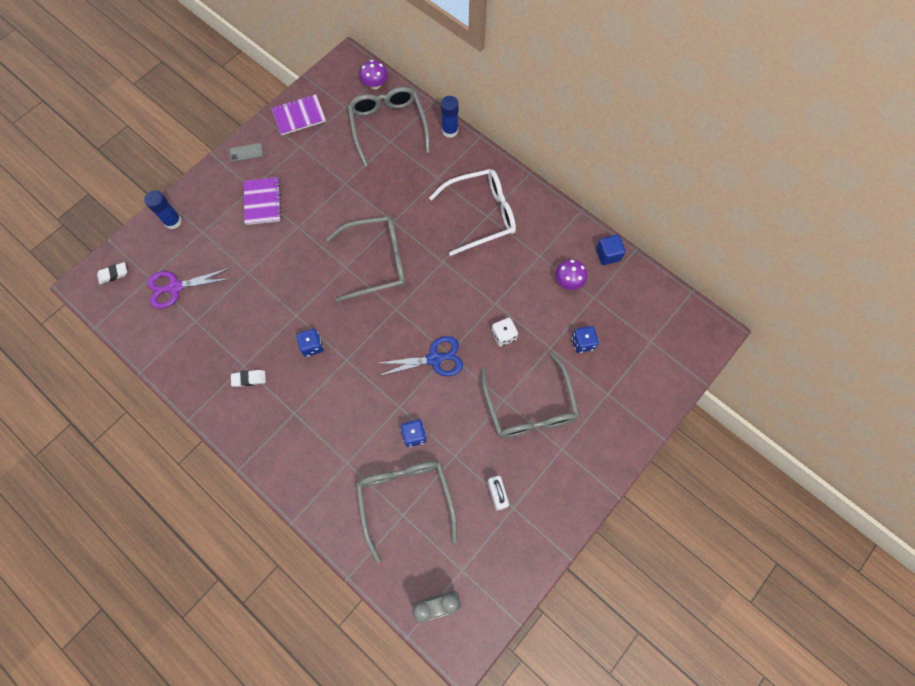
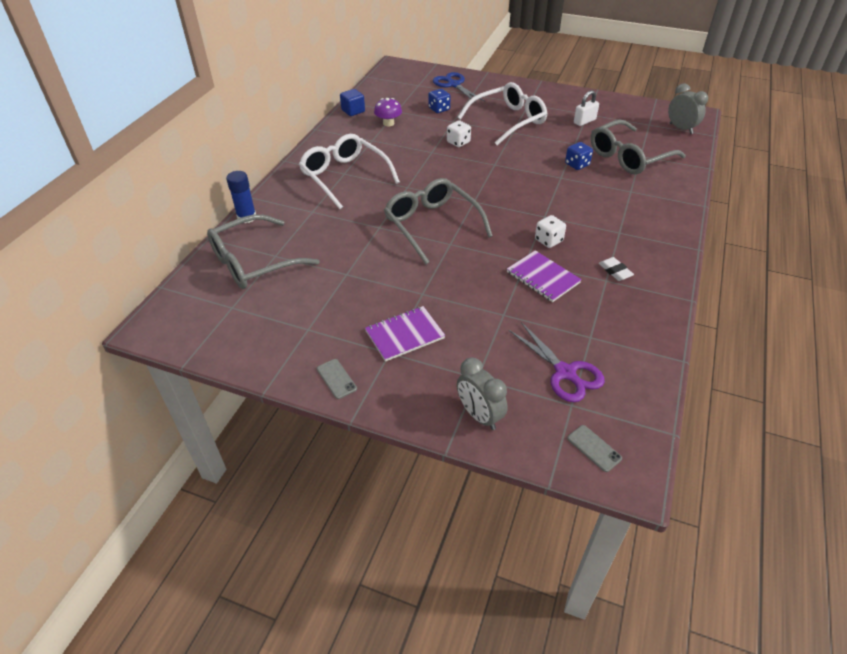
camera: 110 degrees left, 25 degrees down
white eraser [97,262,127,284] -> grey phone [567,425,622,472]
blue glue stick [144,190,182,229] -> grey clock [457,358,508,430]
purple notebook [272,94,326,135] -> purple notebook moved to [507,250,582,302]
blue dice [296,329,323,357] -> white dice [535,215,566,248]
purple mushroom [360,60,388,89] -> none
blue scissors [379,336,463,376] -> blue scissors moved to [433,72,485,103]
grey glasses [481,352,579,438] -> white glasses [458,82,548,145]

